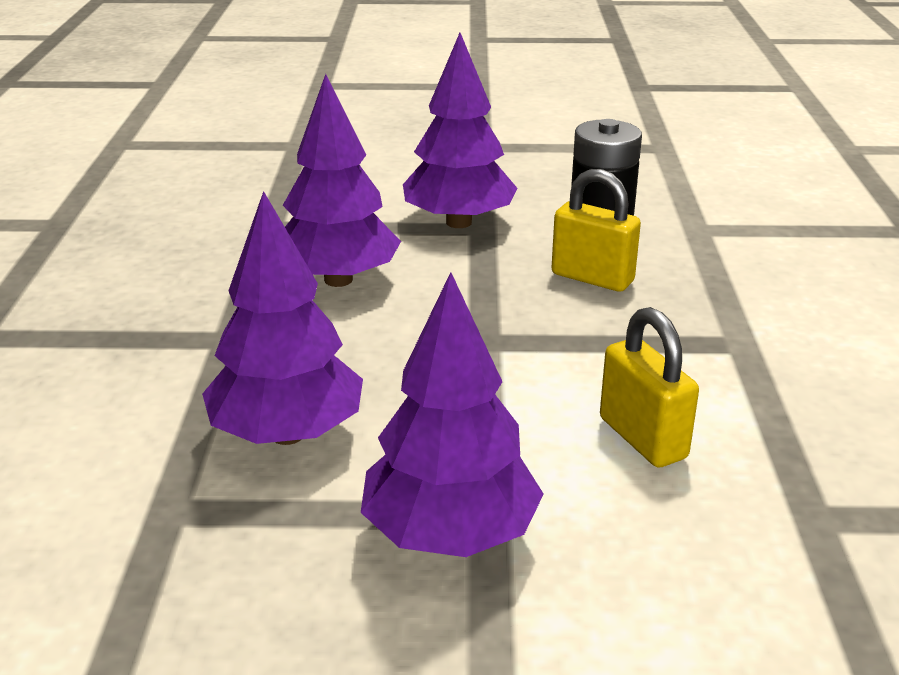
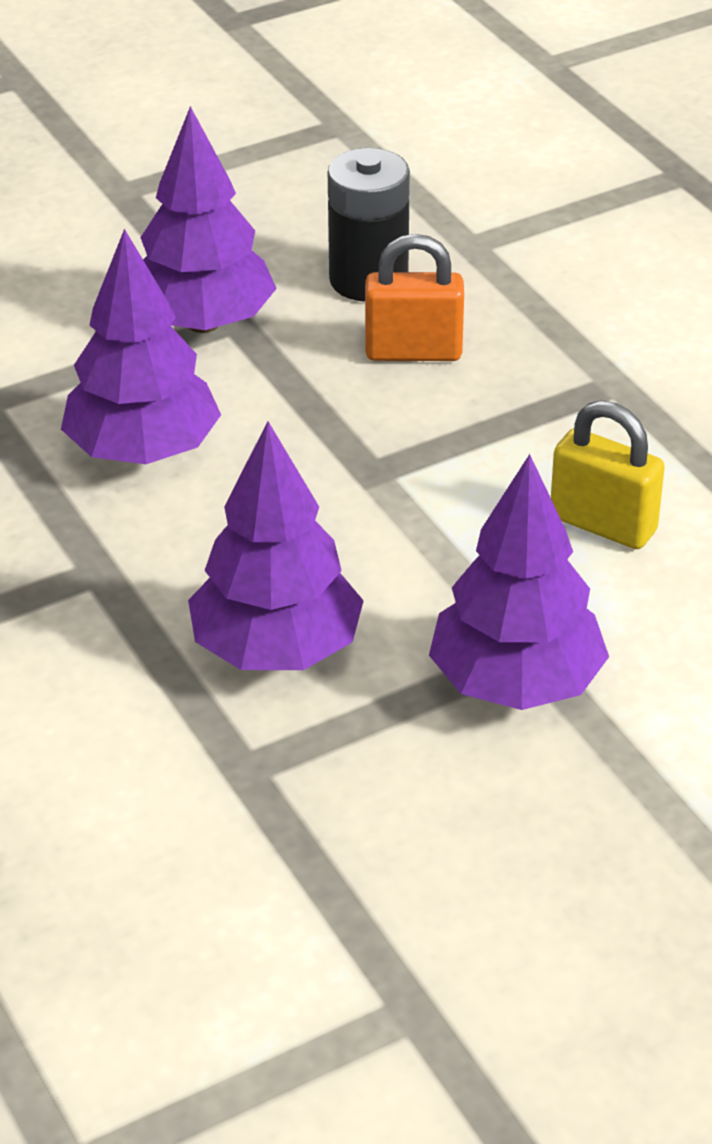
camera: 30 degrees left, 10 degrees up
yellow padlock [551,169,641,292] -> orange padlock [365,234,464,361]

